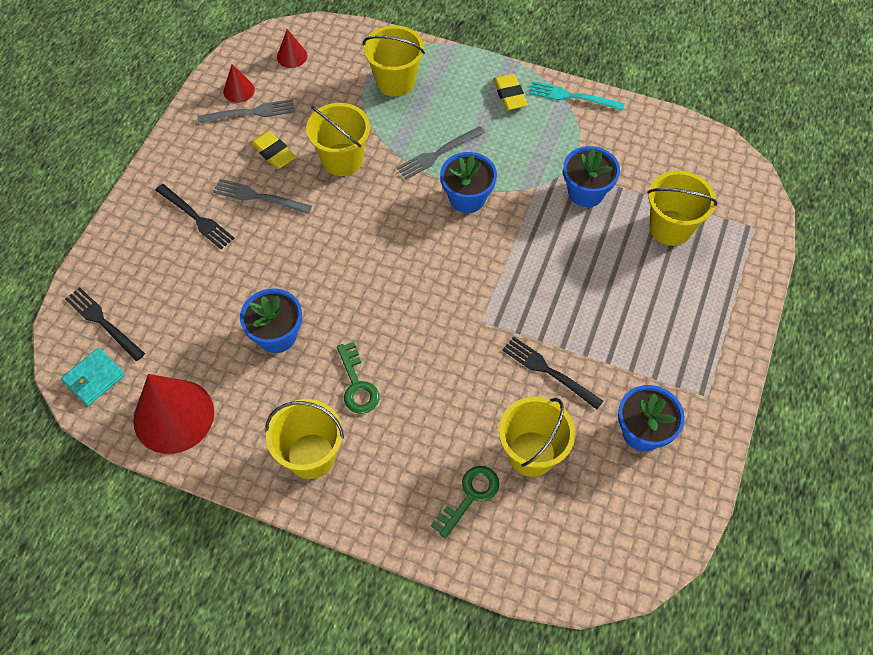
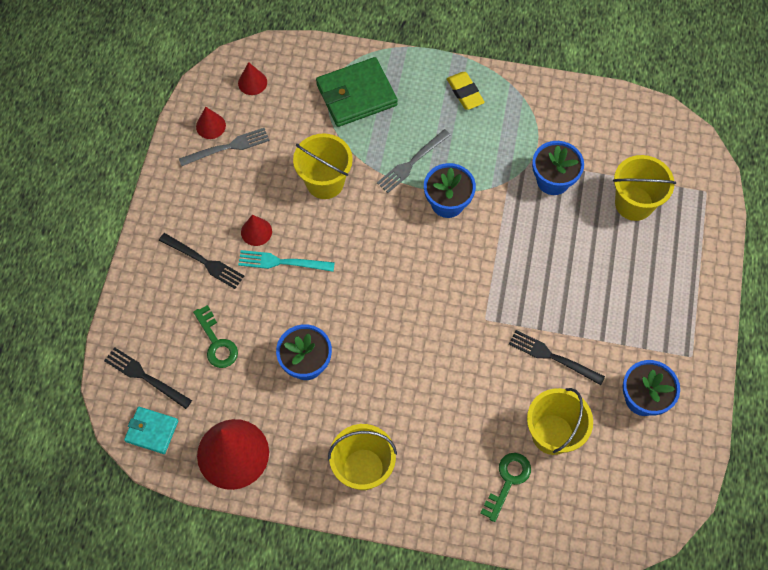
camera: 10 degrees left, 5 degrees up
turquoise wallet [61,348,125,406] -> turquoise wallet turned 75 degrees clockwise [124,407,178,454]
grey fork [213,179,312,214] -> red cone [241,215,272,246]
yellow eraser [250,131,296,169] -> none
green key [337,342,379,414] -> green key moved to [193,305,238,368]
yellow bucket [363,25,425,97] -> green wallet [316,57,398,127]
turquoise fork [529,81,625,111] -> turquoise fork moved to [238,250,335,272]

